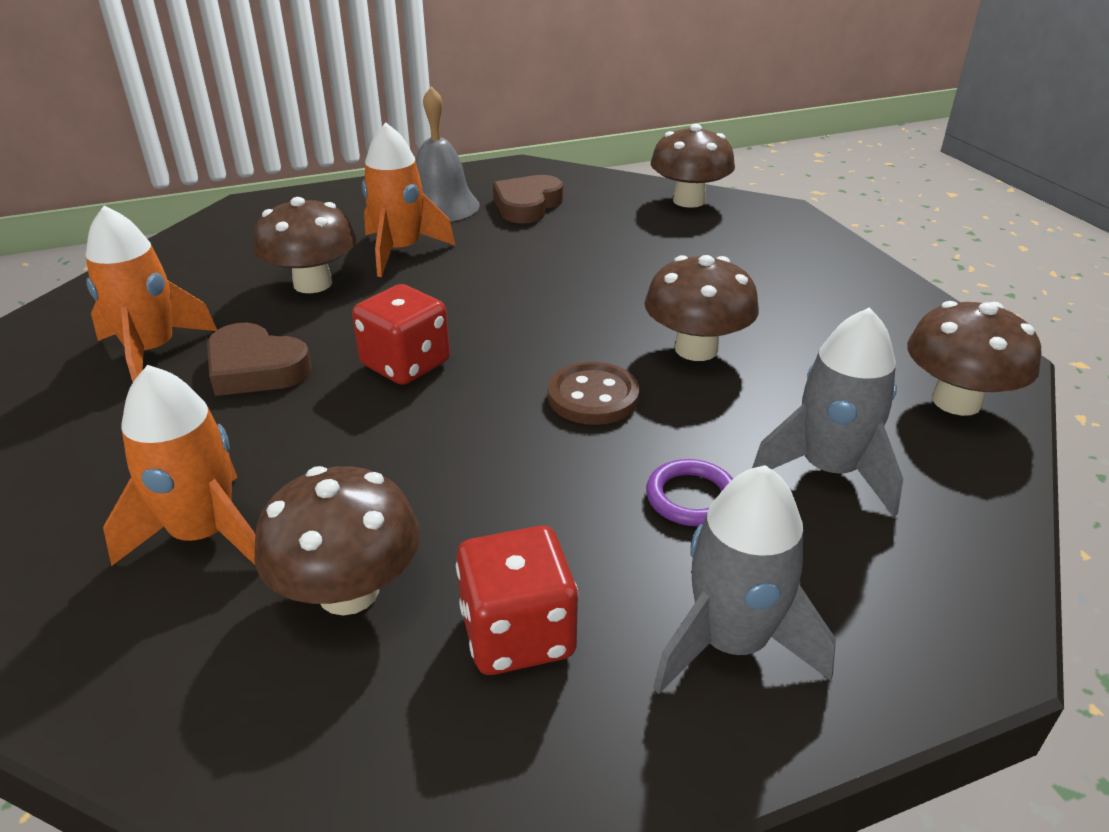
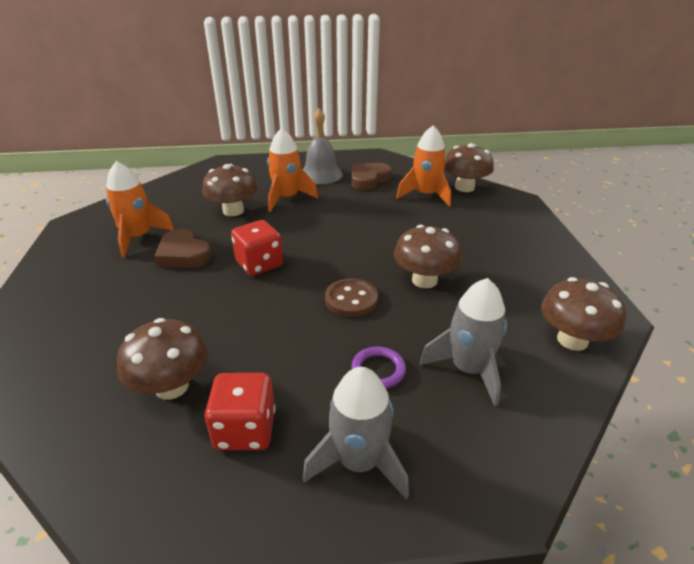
camera: 15 degrees right, 0 degrees up
orange rocket [103,365,256,566] -> orange rocket moved to [396,125,451,207]

